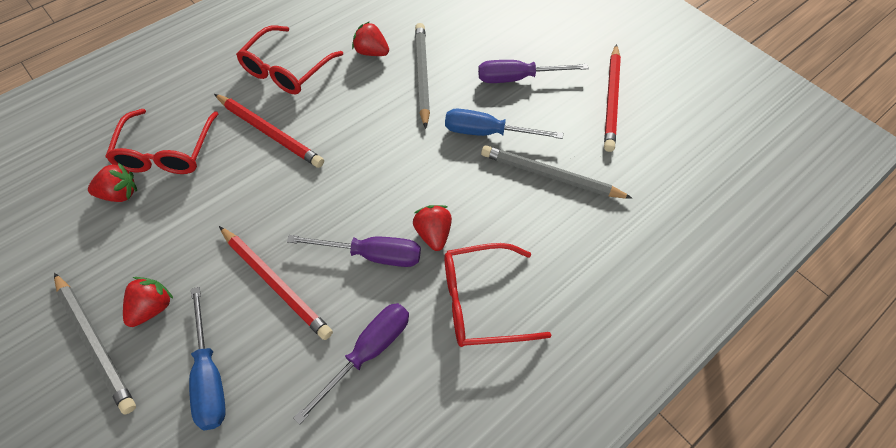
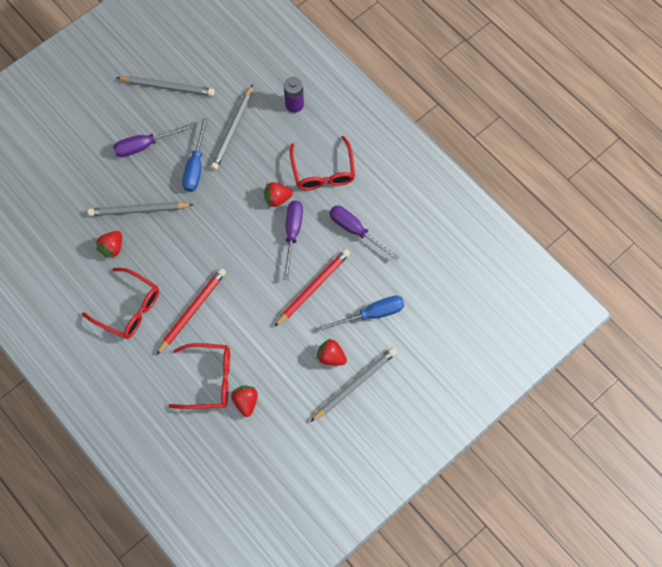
camera: 90 degrees left, 10 degrees up
purple screwdriver [478,60,589,83] -> purple screwdriver turned 75 degrees clockwise [113,124,193,157]
red pencil [604,44,621,152] -> grey pencil [116,76,215,96]
none -> purple battery [284,77,304,113]

